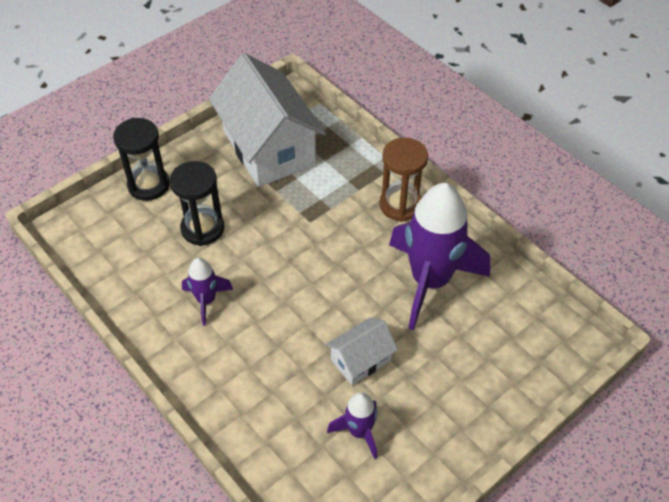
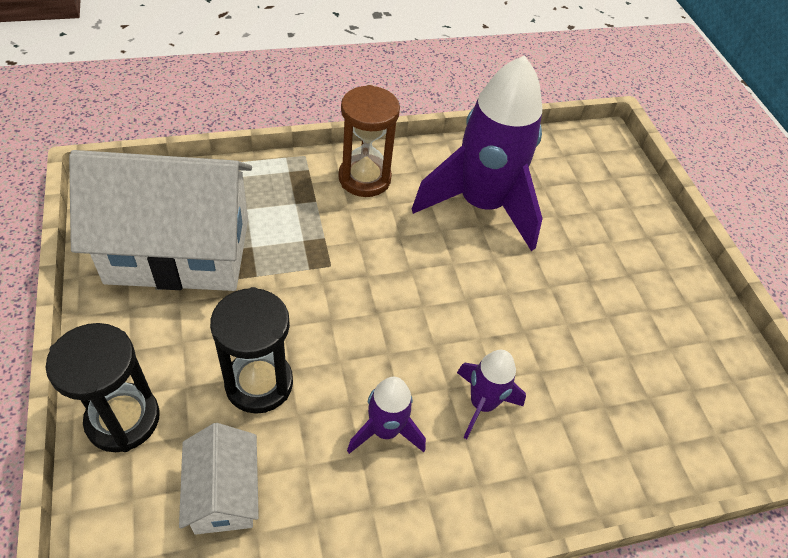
camera: 70 degrees left, 0 degrees up
white house [326,317,398,385] -> white house moved to [179,423,259,535]
purple rocket [327,392,377,459] -> purple rocket moved to [457,350,526,439]

